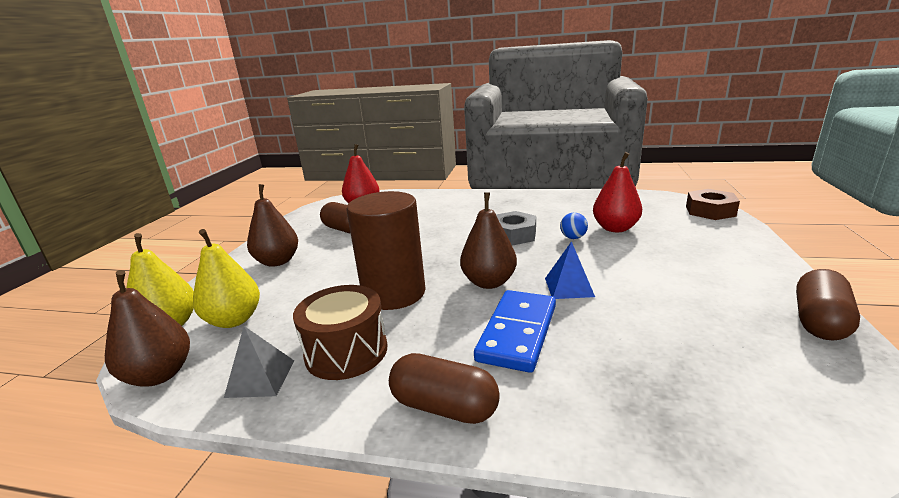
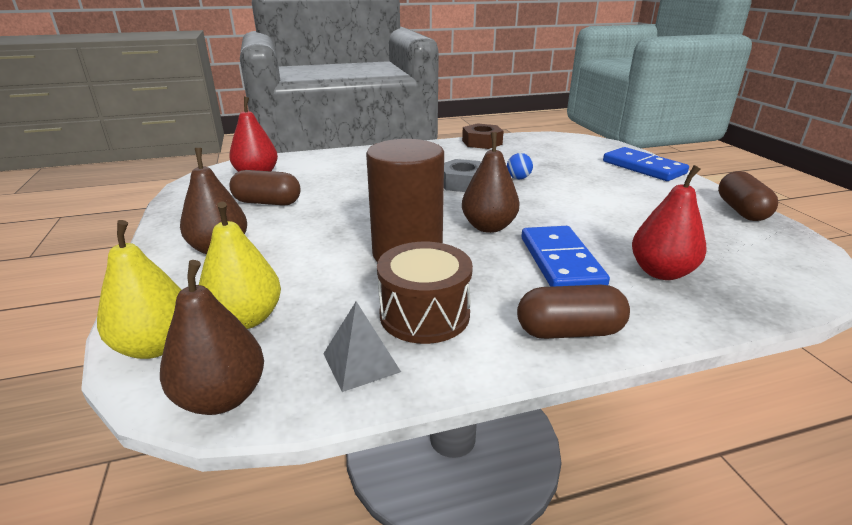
camera: 30 degrees left, 5 degrees up
blue pyramid [545,241,595,299] -> none
red pear [593,152,642,232] -> red pear moved to [632,165,707,280]
brown nut [686,189,740,220] -> brown nut moved to [462,123,504,149]
none -> blue domino [603,147,689,181]

